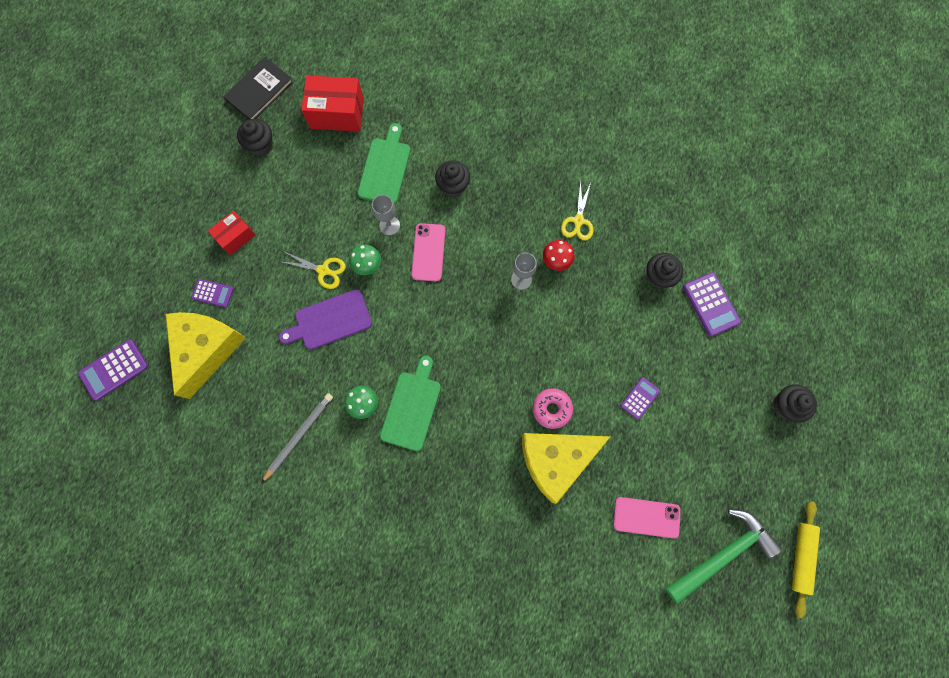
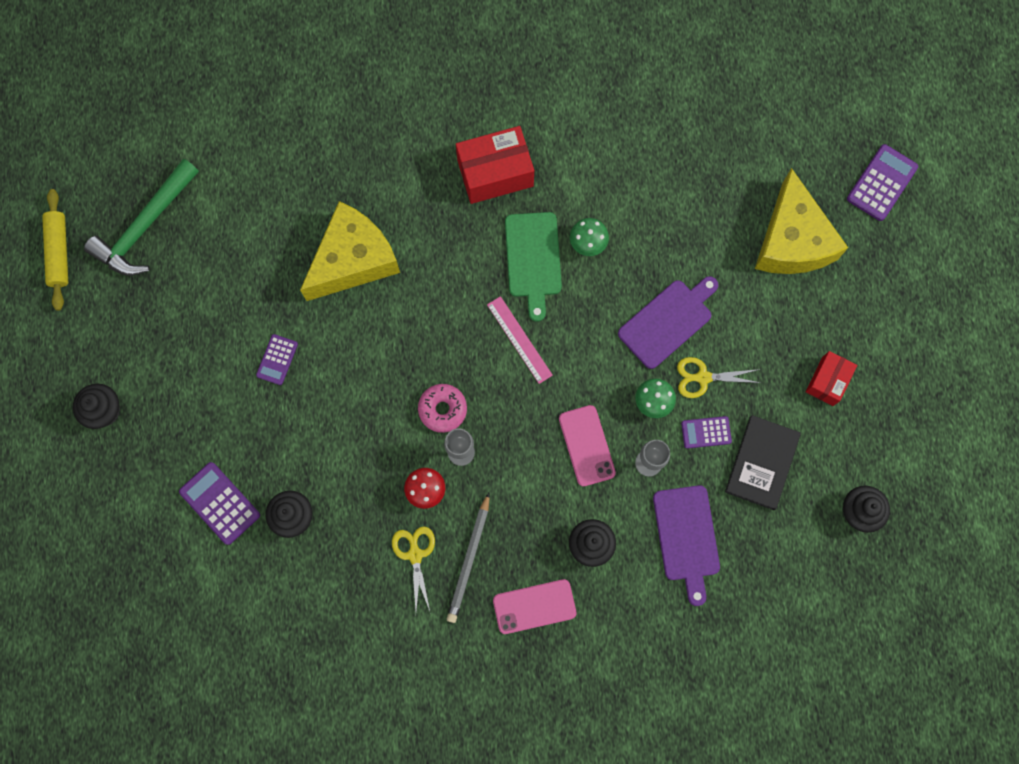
camera: 160 degrees right, 0 degrees up
purple calculator [192,279,234,308] -> purple calculator moved to [681,416,732,449]
black book [223,57,293,119] -> black book moved to [725,415,801,510]
grey pencil [261,393,333,483] -> grey pencil moved to [447,493,490,623]
red box [301,75,364,132] -> red box moved to [456,126,534,204]
green cutting board [358,123,411,204] -> purple cutting board [653,485,720,606]
pink donut [533,388,573,429] -> pink donut moved to [418,384,467,433]
pink phone [613,497,681,538] -> pink phone moved to [493,579,576,634]
none -> pink ruler [487,296,553,384]

